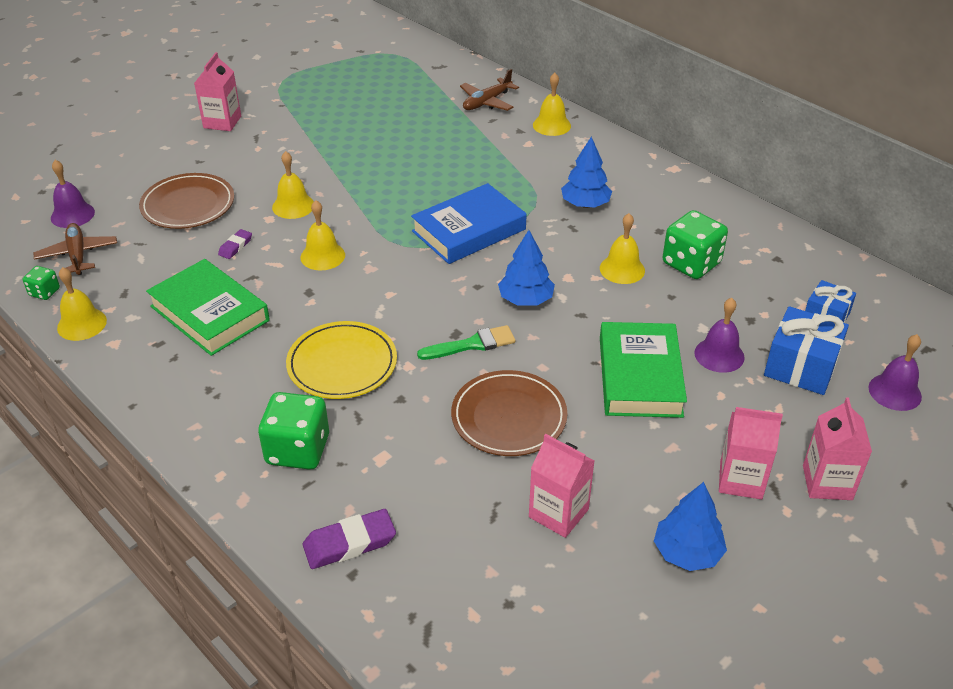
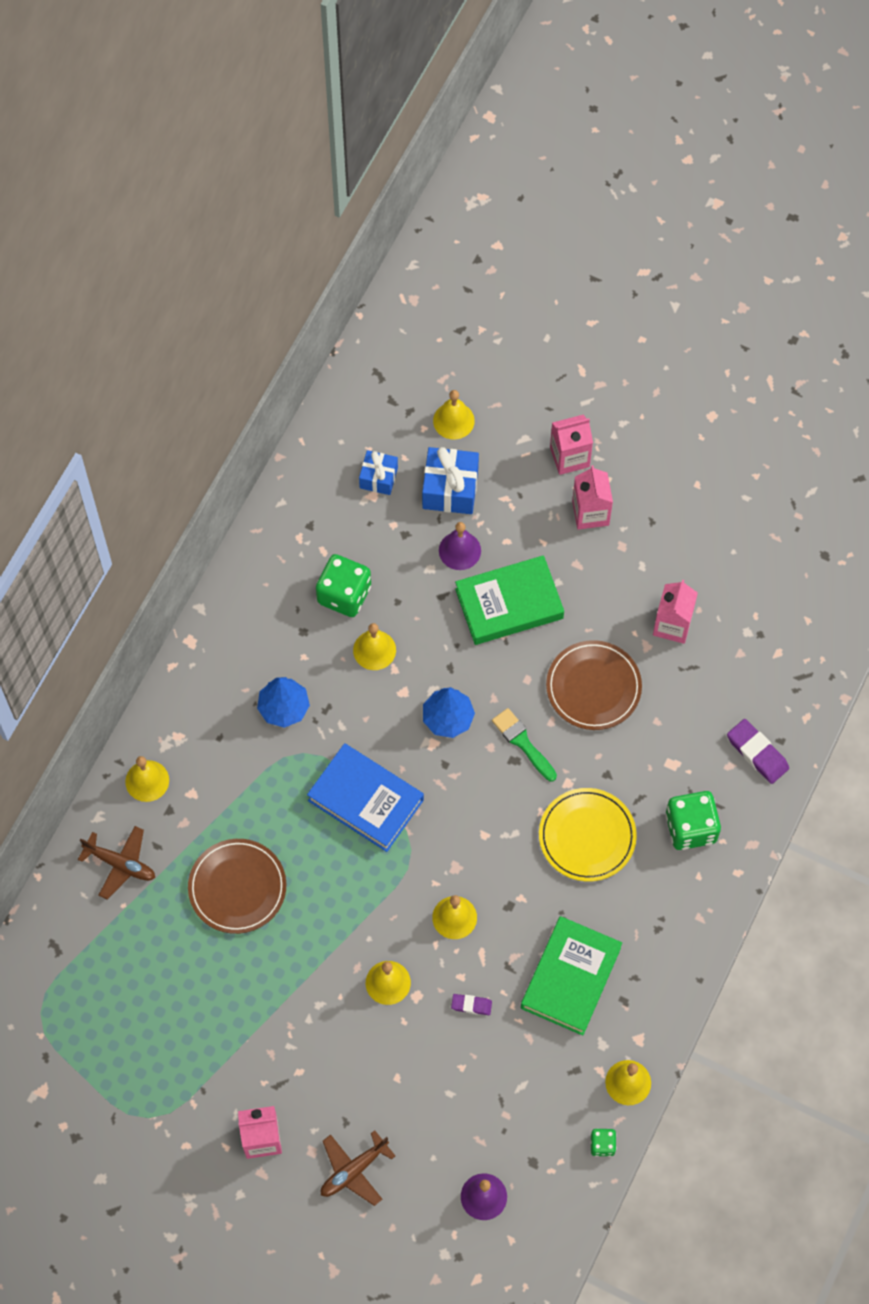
camera: 110 degrees left, 25 degrees up
brown plane [34,223,117,275] -> brown plane moved to [321,1130,395,1206]
brown plate [139,173,234,229] -> brown plate moved to [188,839,286,934]
blue tree [654,482,727,571] -> none
purple bell [868,334,922,411] -> yellow bell [433,390,475,440]

